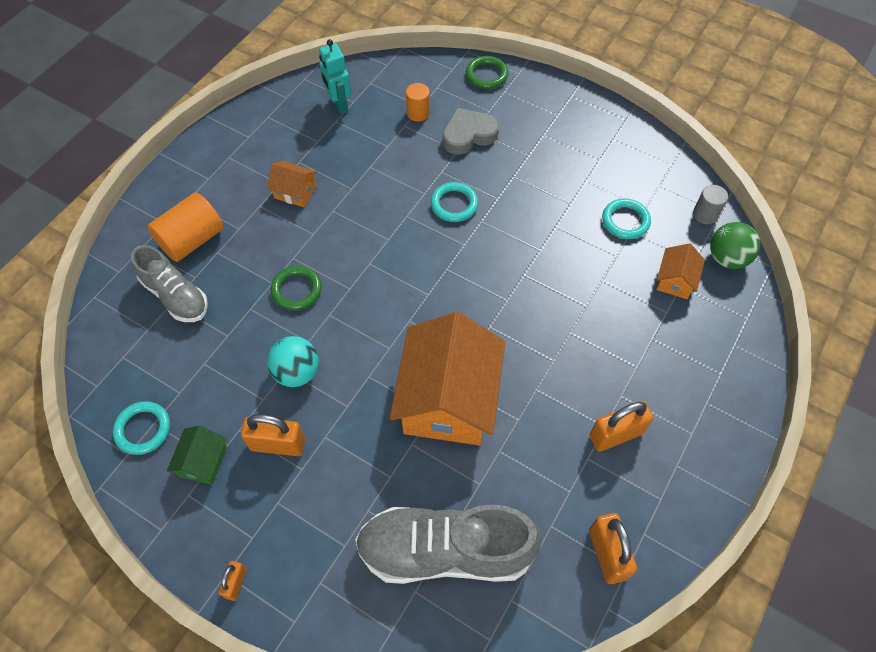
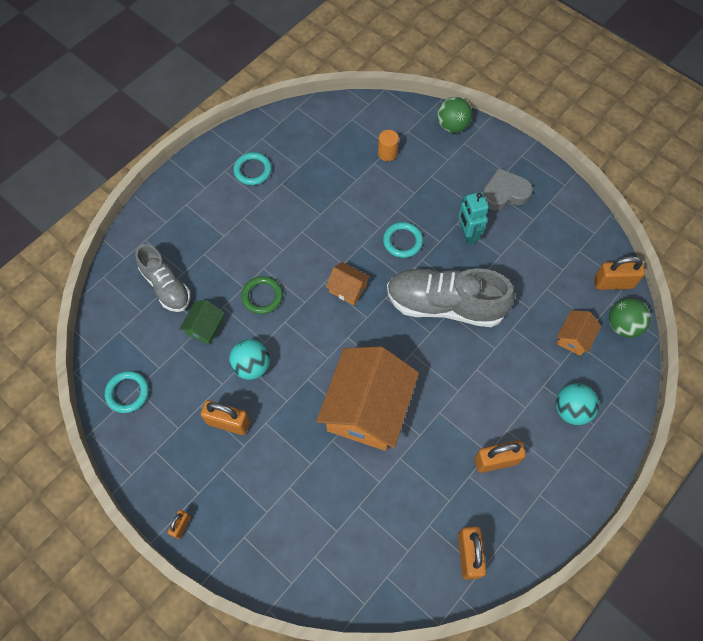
camera: 10 degrees right, 5 degrees up
orange cylinder [147,192,224,262] -> none
green house [167,426,227,485] -> green house moved to [179,300,225,345]
orange house [267,161,317,207] -> orange house moved to [326,262,370,305]
turquoise robot [319,39,351,114] -> turquoise robot moved to [458,192,489,245]
grey shoe [355,505,542,584] -> grey shoe moved to [387,268,515,327]
grey heart [443,108,499,155] -> grey heart moved to [483,168,533,210]
green ring [466,56,509,89] -> green ball [437,97,472,133]
turquoise ring [602,198,651,239] -> turquoise ring moved to [233,152,272,185]
grey cylinder [693,185,728,224] -> orange padlock [594,256,645,290]
none -> turquoise ball [556,383,599,425]

